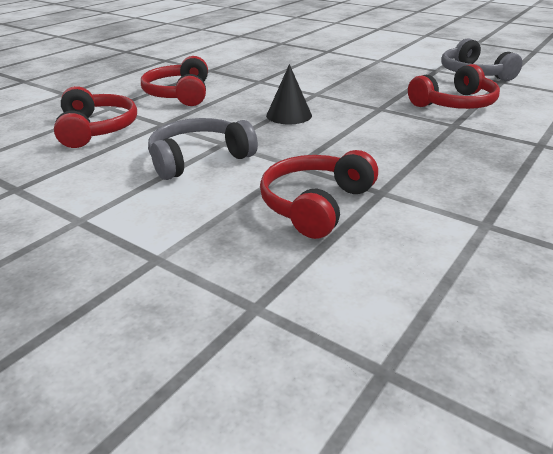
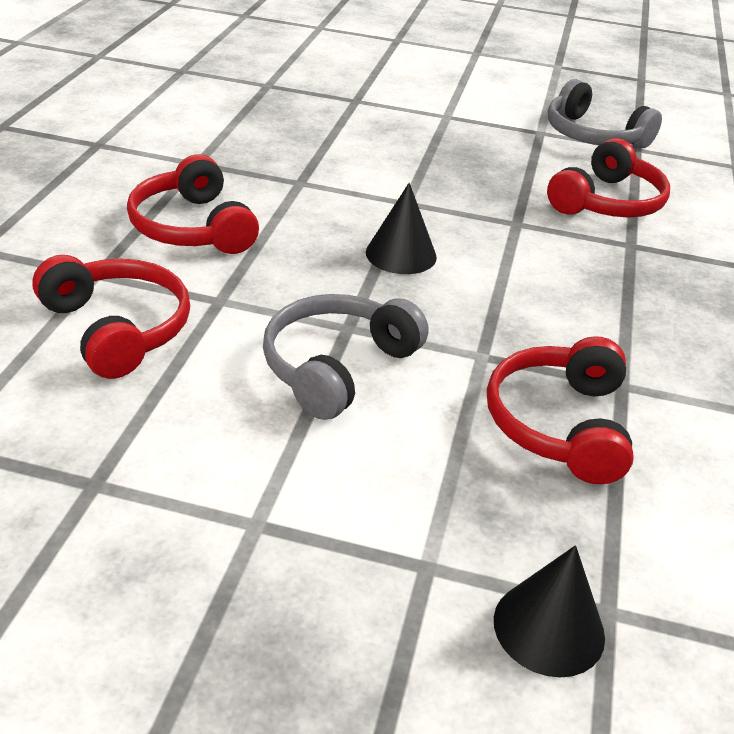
camera: 25 degrees left, 5 degrees up
none -> black cone [494,545,605,678]

